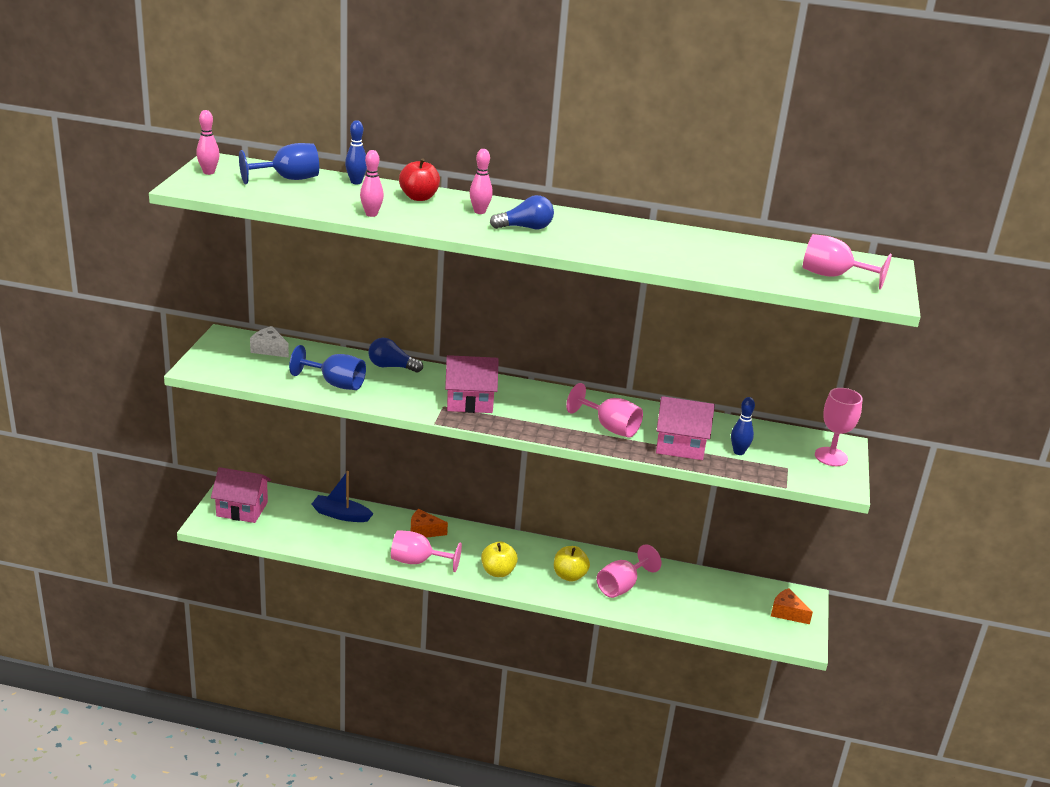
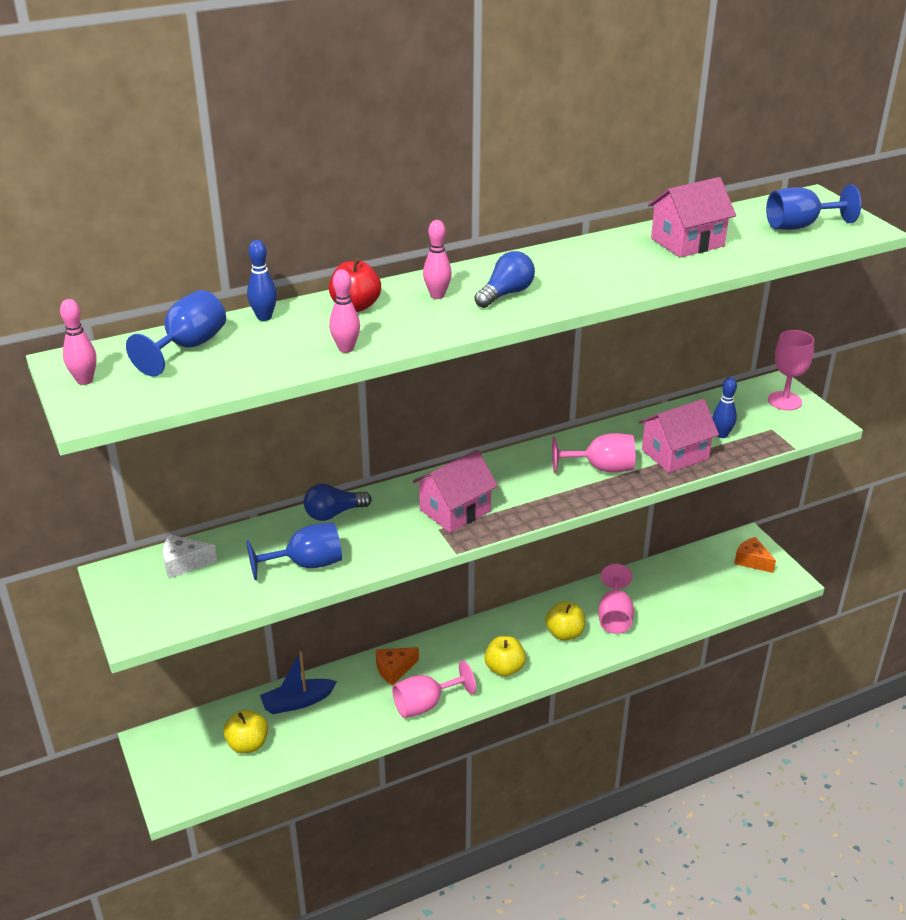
camera: 35 degrees left, 5 degrees up
pink house [211,467,271,523] -> pink house moved to [648,177,736,258]
orange cheese [771,588,813,624] -> orange cheese turned 45 degrees clockwise [734,537,776,573]
pink goblet [803,234,892,290] -> blue goblet [766,184,861,230]
none -> yellow apple [223,710,268,754]

